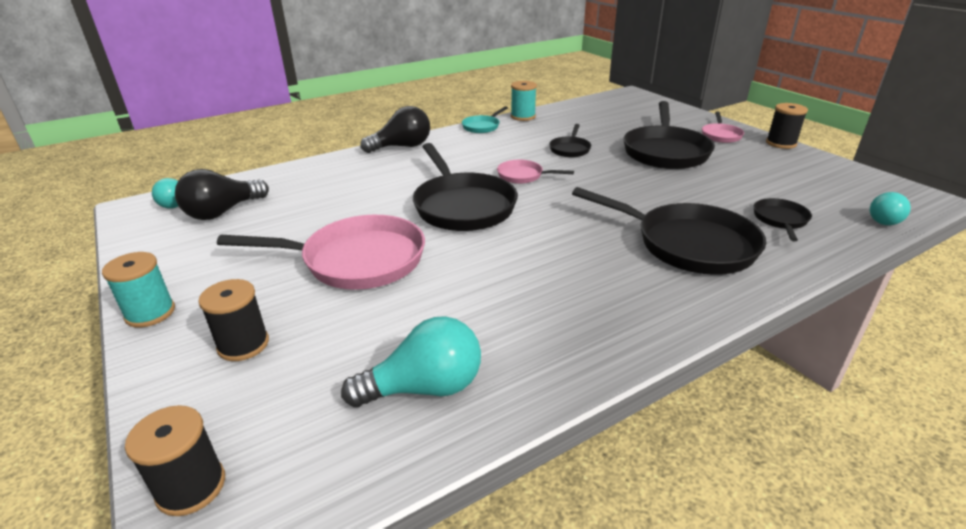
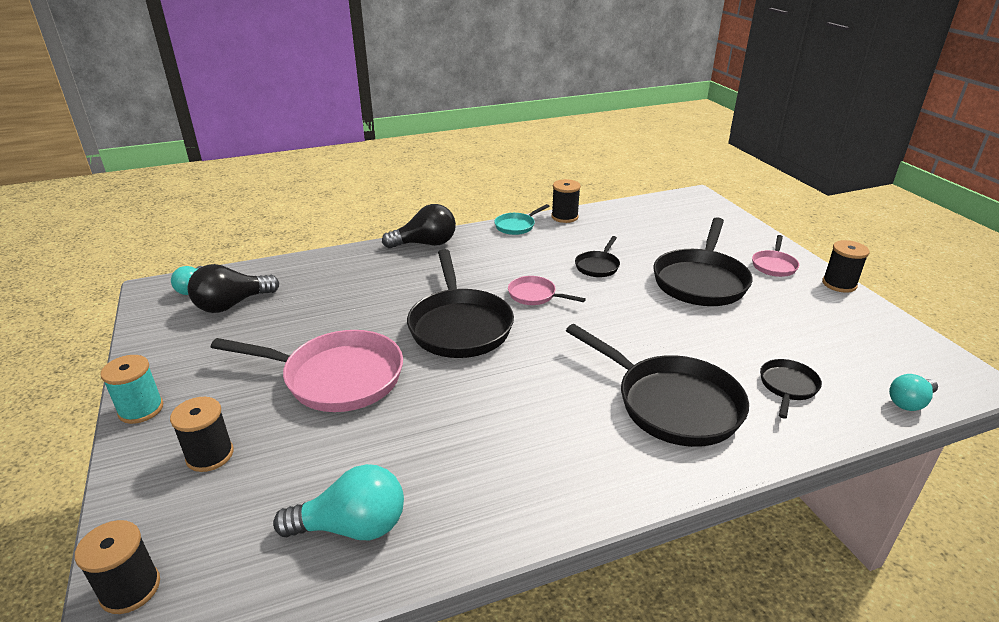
camera: 10 degrees right, 0 degrees up
turquoise spool [511,81,537,121] -> black spool [551,179,581,223]

